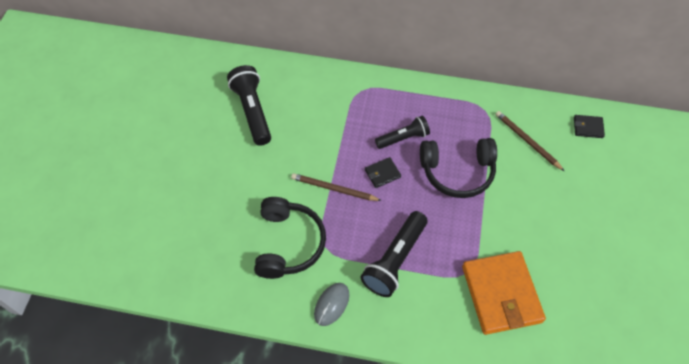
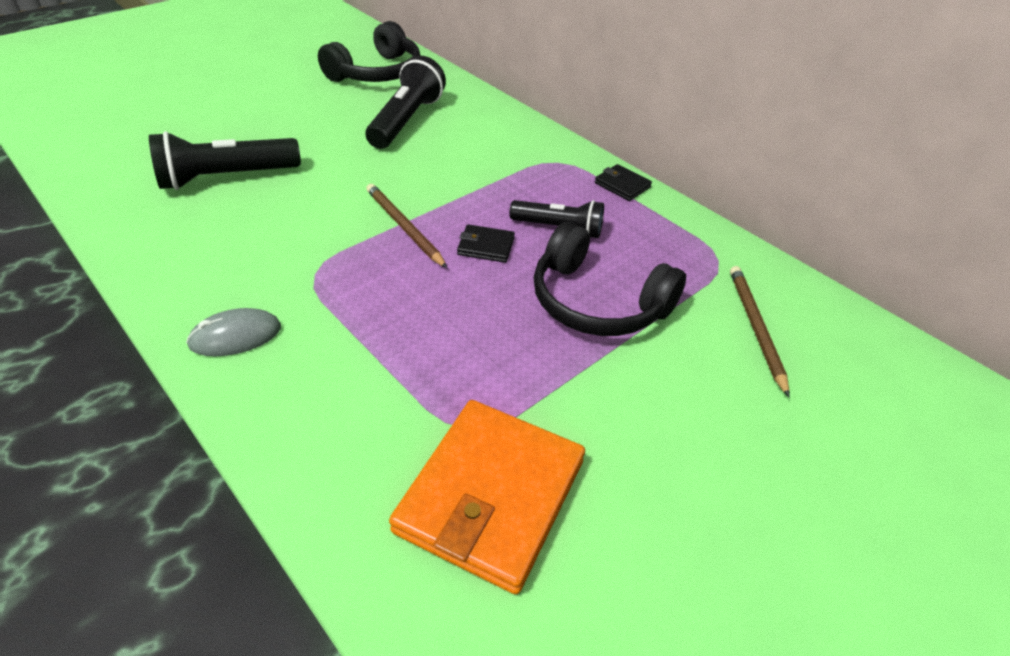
camera: 35 degrees right, 15 degrees down
black headphones [254,197,326,279] -> black headphones moved to [318,21,420,82]
black flashlight [361,211,427,297] -> black flashlight moved to [149,131,301,190]
black wallet [574,115,605,138] -> black wallet moved to [595,164,652,201]

